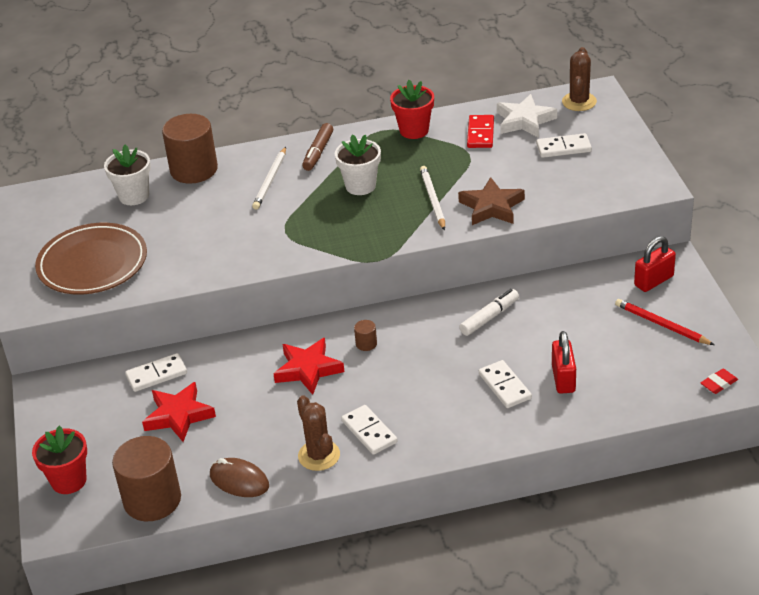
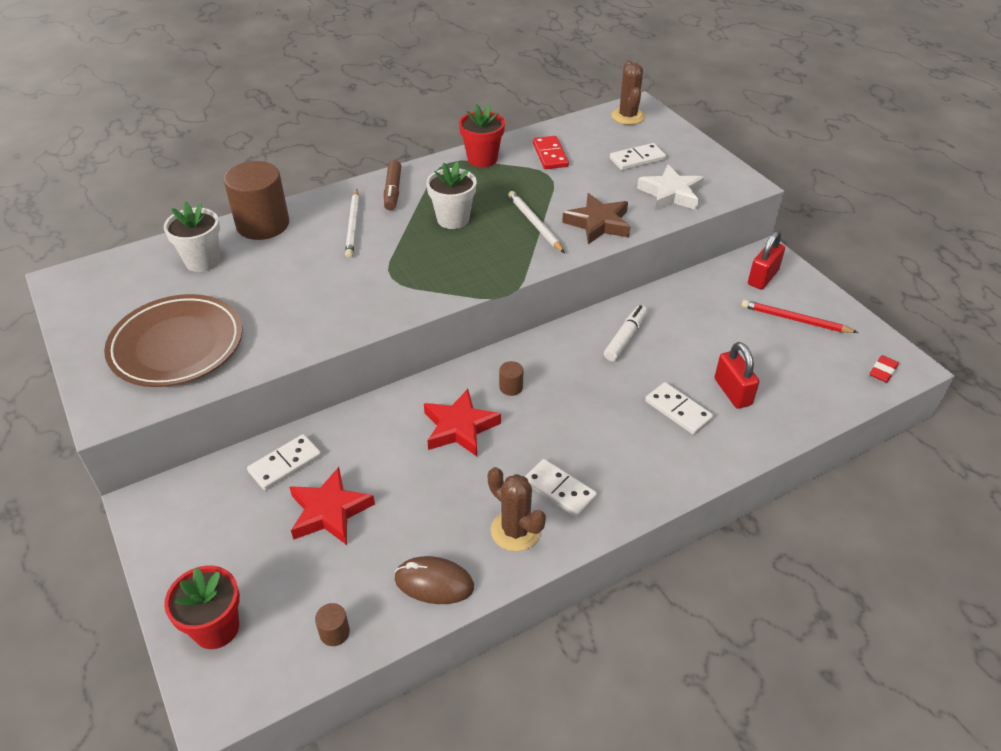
camera: 20 degrees left, 5 degrees up
brown cylinder [112,436,181,521] -> brown cylinder [315,603,350,646], size x0.41
white star [497,94,557,138] -> white star moved to [637,165,704,211]

